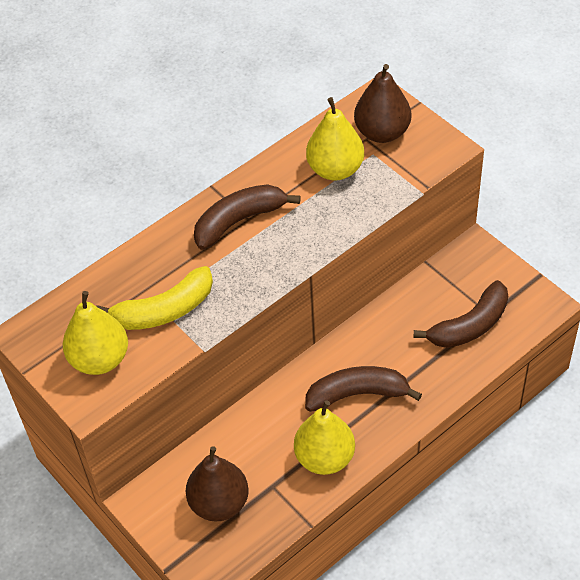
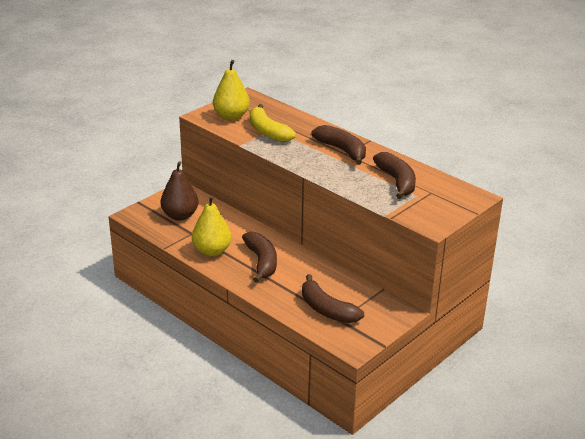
camera: 80 degrees right, 20 degrees down
yellow pear [306,97,364,181] -> brown banana [373,152,416,199]
brown pear [354,64,411,143] -> none

